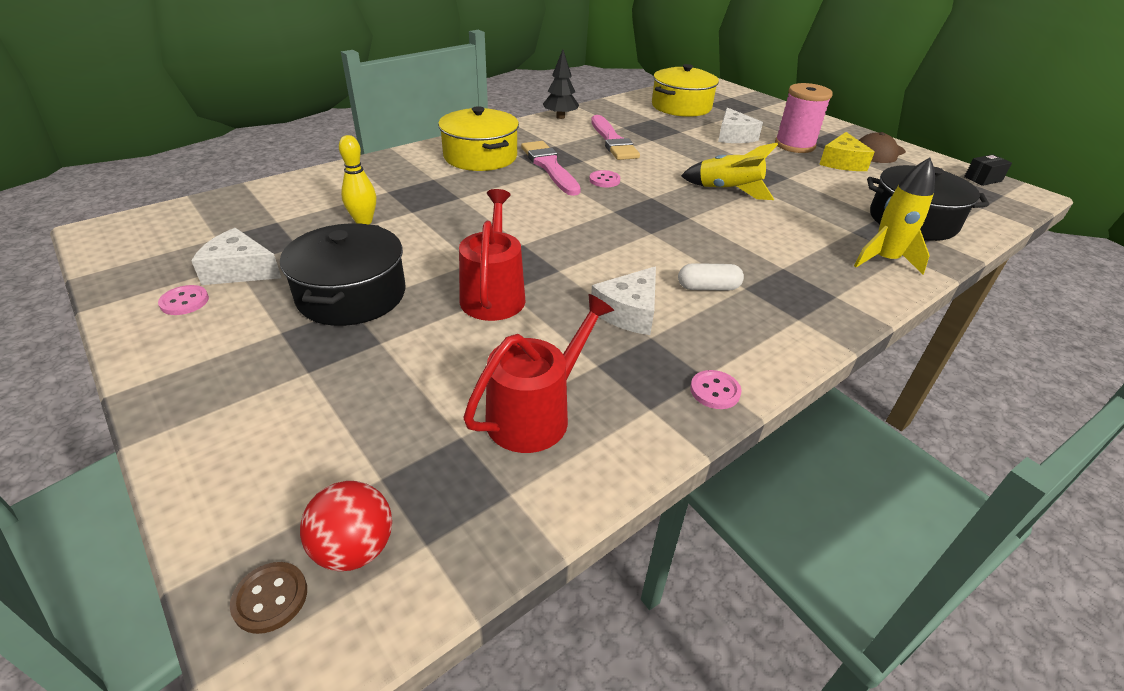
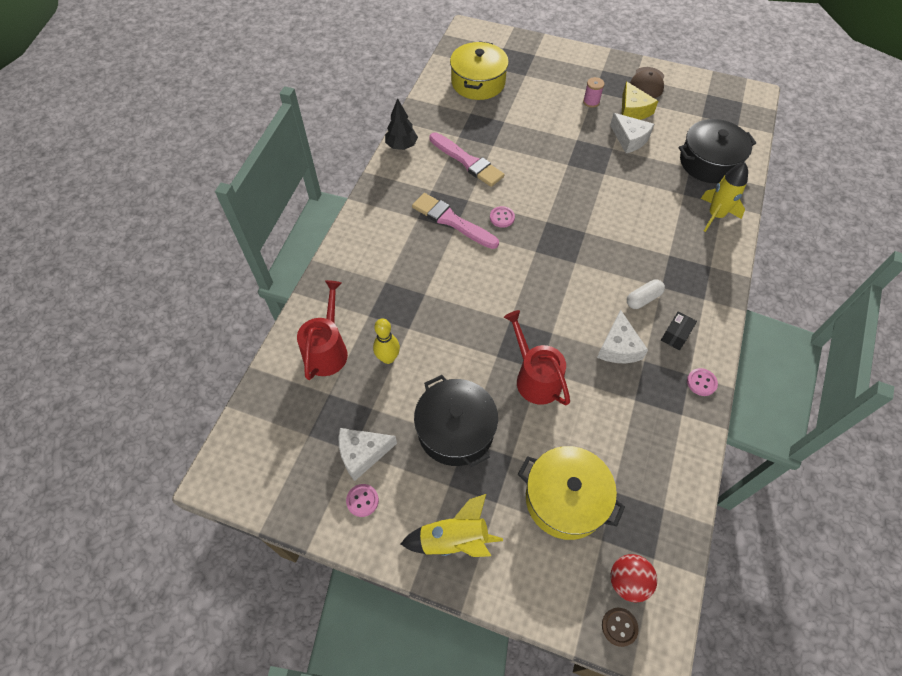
camera: 30 degrees left, 20 degrees up
yellow pot [438,106,519,171] -> yellow pot moved to [518,446,625,540]
red watering can [463,294,614,453] -> red watering can moved to [297,280,348,380]
yellow rocket [681,142,778,200] -> yellow rocket moved to [401,494,503,557]
white cheese [718,108,763,143] -> white cheese moved to [610,113,654,153]
pink spool [775,83,833,153] -> pink spool [583,77,604,108], size x0.51
black box [964,155,1012,186] -> black box moved to [661,311,697,350]

